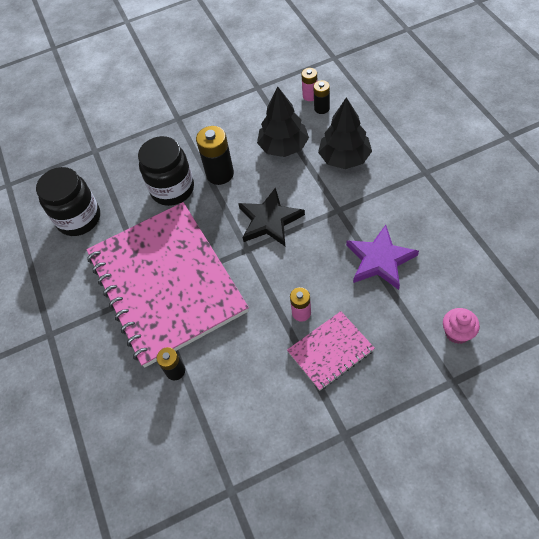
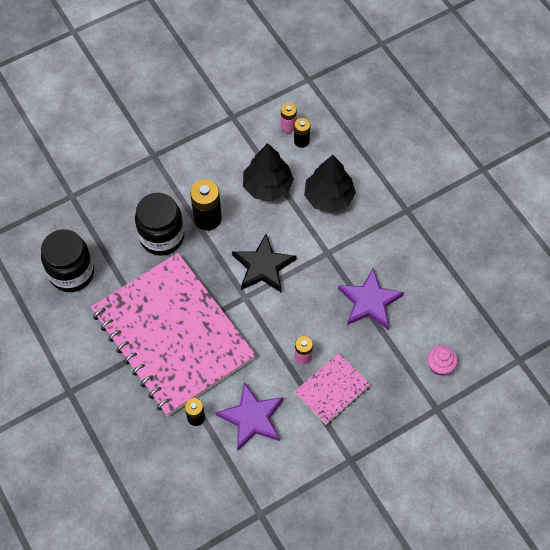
camera: 15 degrees left, 5 degrees up
none -> purple star [216,382,283,450]

